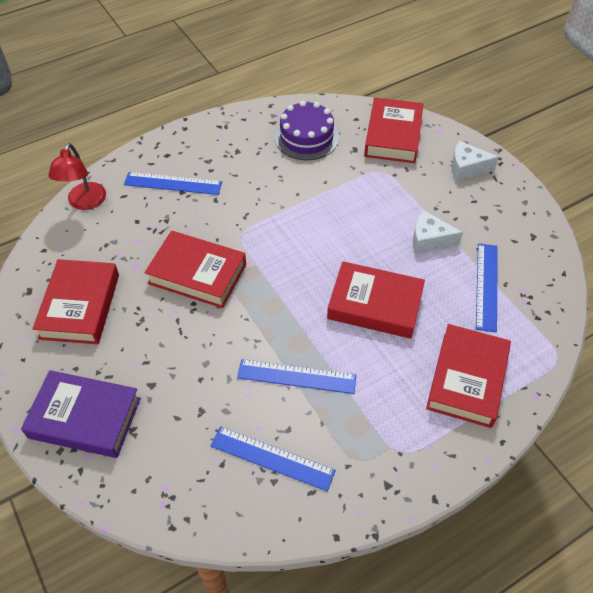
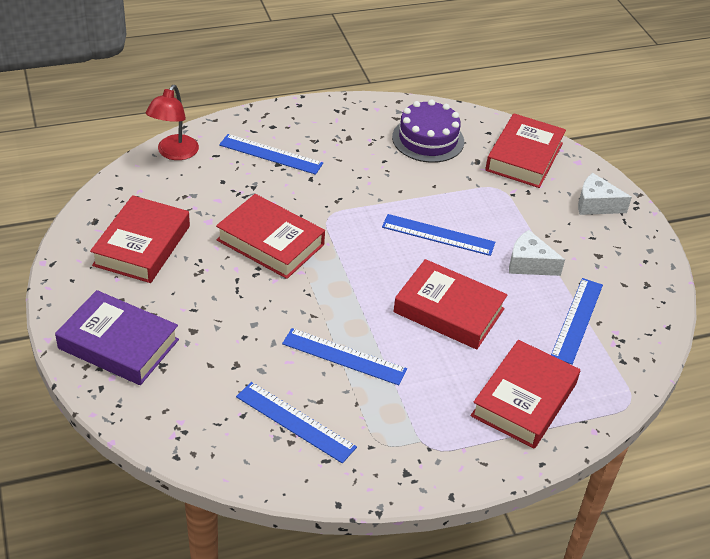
camera: 10 degrees right, 10 degrees down
none -> blue ruler [382,214,495,256]

